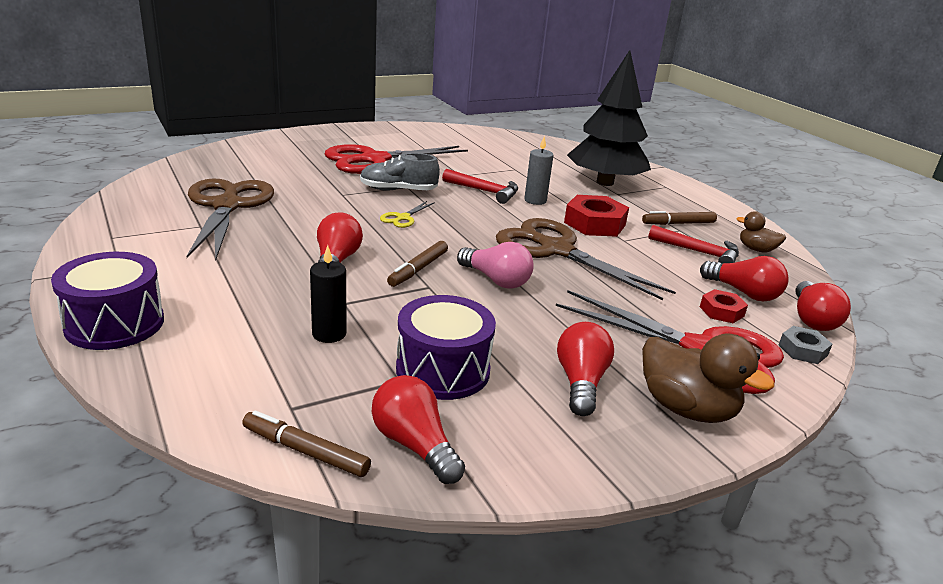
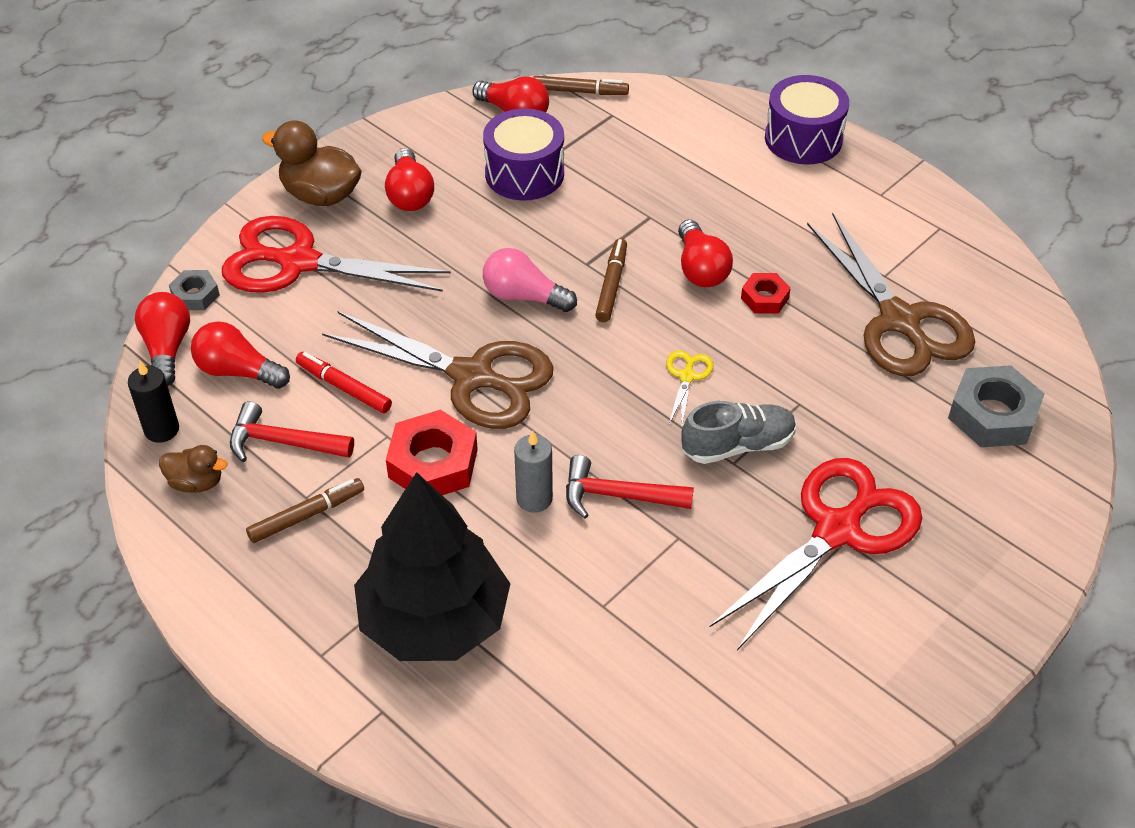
camera: 165 degrees right, 20 degrees up
black candle [310,245,346,343] -> black candle moved to [128,361,179,443]
red nut [700,289,748,323] -> red nut moved to [741,273,791,313]
none -> red marker [296,352,392,413]
none -> grey nut [948,365,1045,447]

